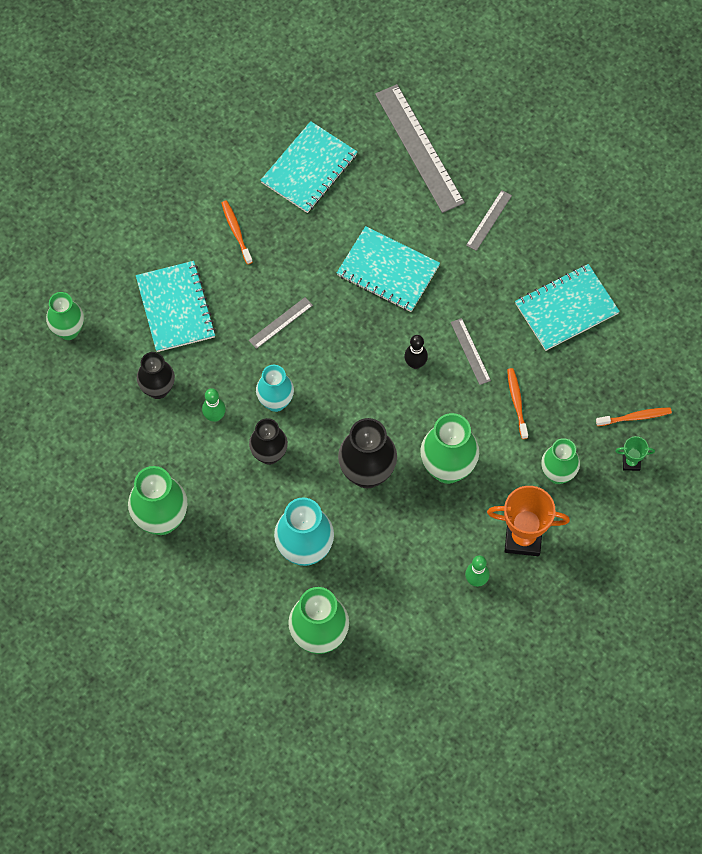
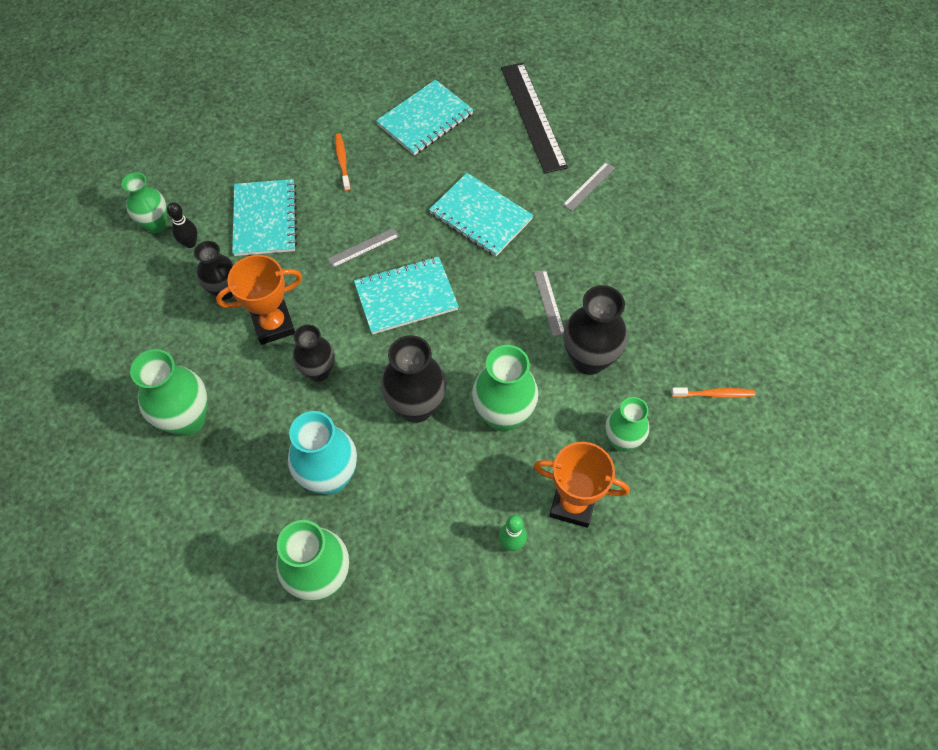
camera: 10 degrees right, 5 degrees down
green bowling pin [202,388,226,422] -> orange trophy [216,255,302,345]
turquoise vase [256,365,294,412] -> none
grey ruler [375,84,465,213] -> black ruler [501,63,568,173]
black bowling pin [404,335,428,369] -> black bowling pin moved to [167,202,197,248]
orange toothbrush [507,368,528,439] -> black vase [563,285,628,375]
turquoise notebook [515,264,620,351] -> turquoise notebook moved to [354,257,459,335]
green trophy [615,436,655,471] -> none

